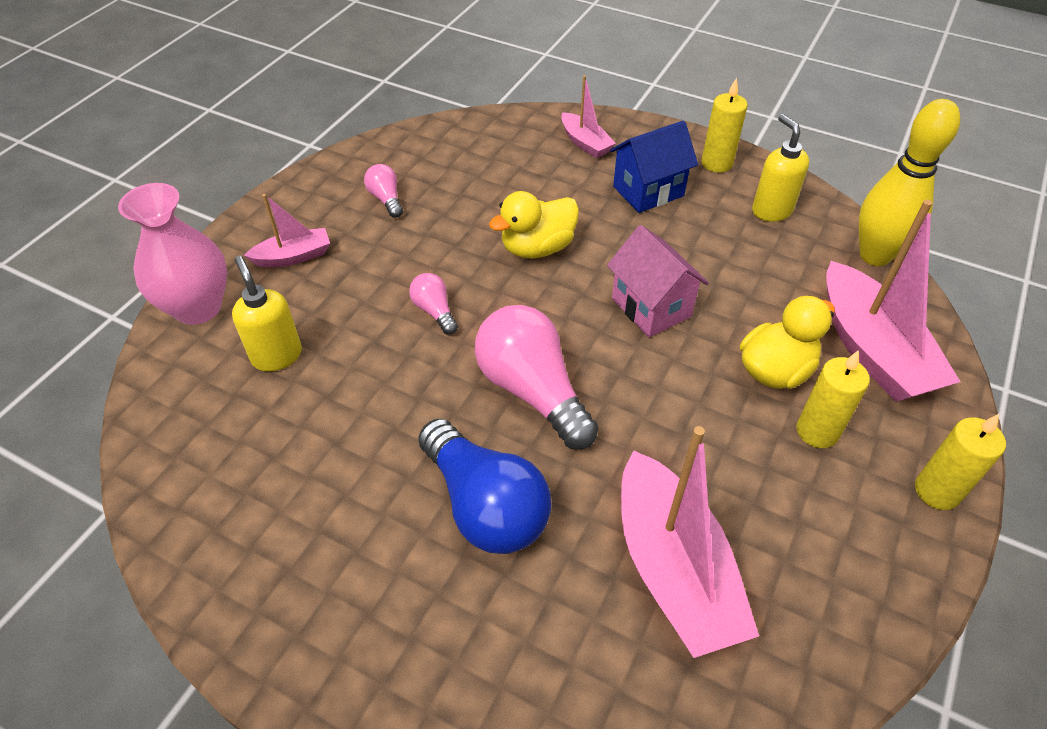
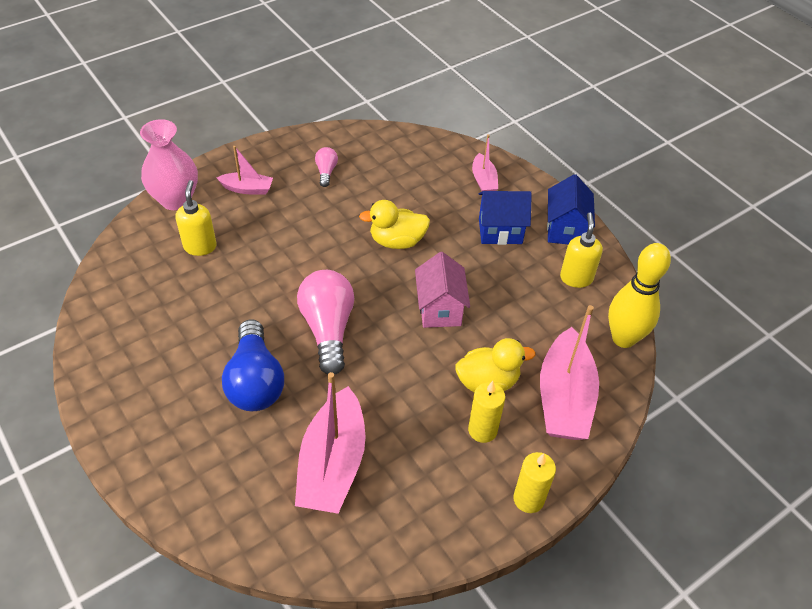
camera: 25 degrees right, 0 degrees up
pink light bulb [409,273,458,335] -> none
yellow candle [701,78,748,173] -> blue house [547,174,595,244]

